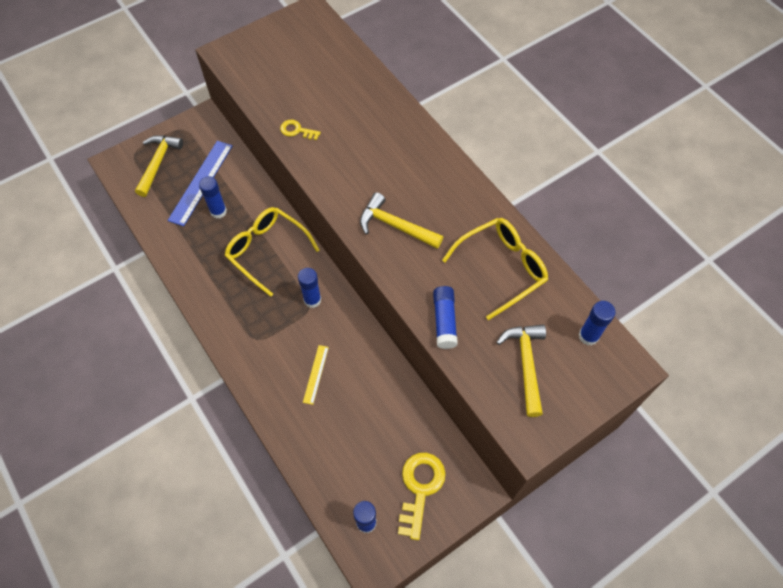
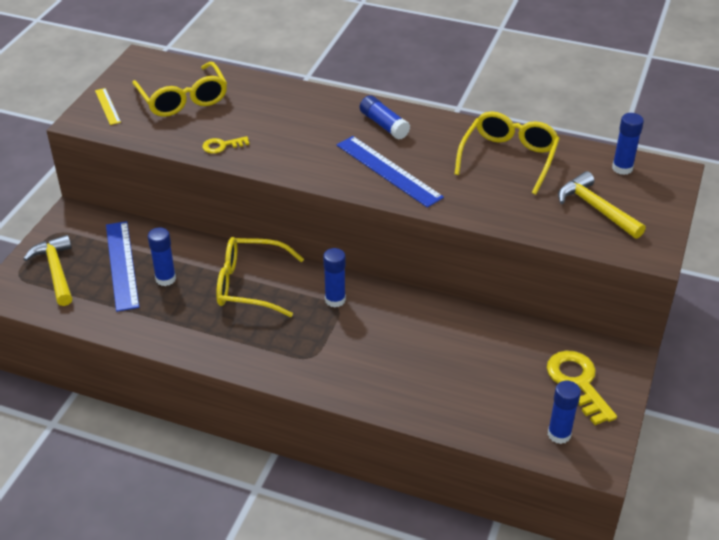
camera: 35 degrees left, 20 degrees down
yellow ruler [303,345,329,405] -> yellow ruler moved to [95,88,121,125]
yellow hammer [360,192,443,249] -> blue ruler [337,136,444,208]
blue glue stick [433,286,458,349] -> blue glue stick moved to [360,95,410,140]
none -> yellow glasses [132,62,227,117]

